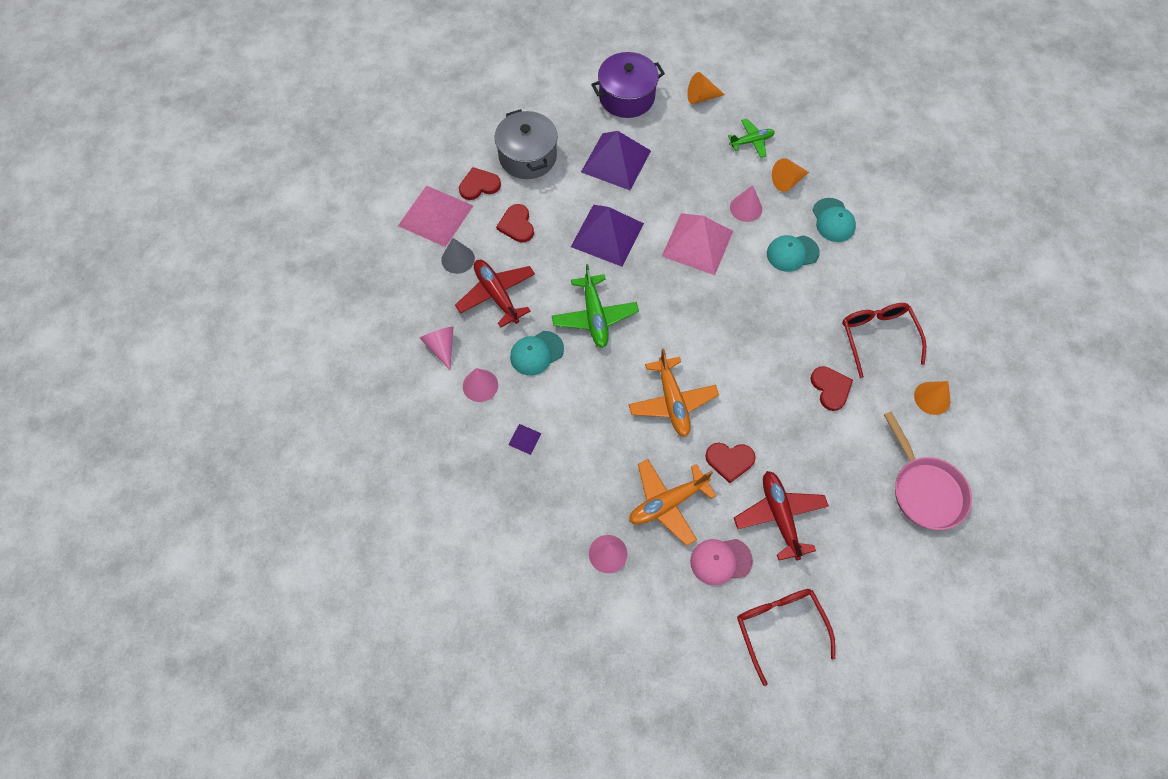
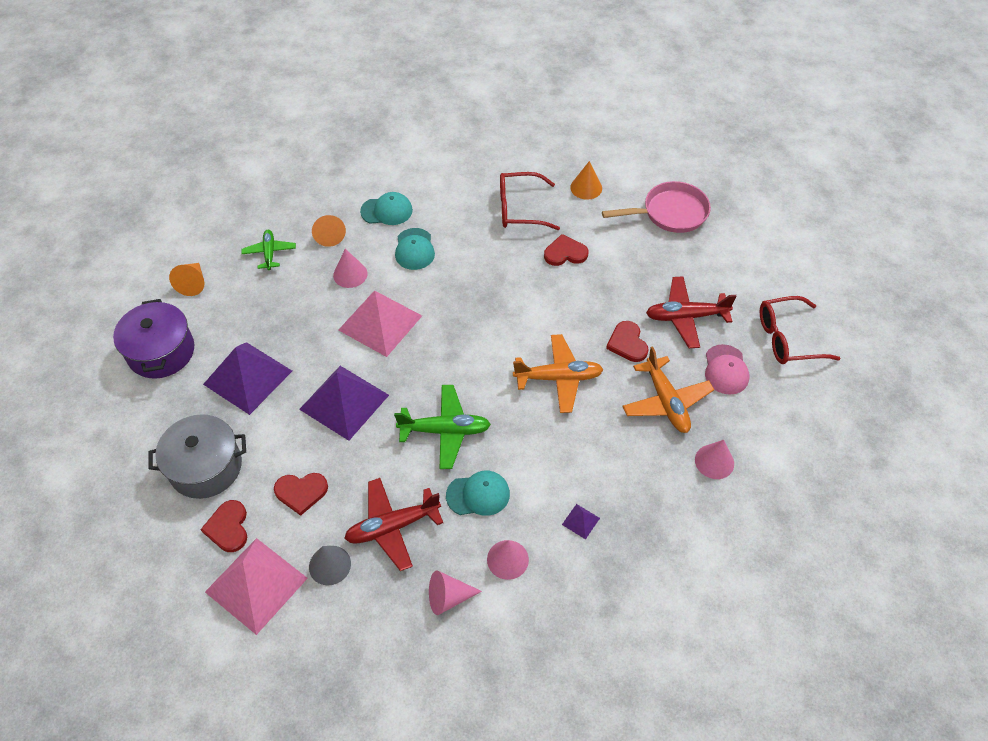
camera: 80 degrees left, 10 degrees down
turquoise cap [510,331,564,376] -> turquoise cap turned 75 degrees counterclockwise [446,471,510,516]
red heart [705,443,756,483] -> red heart turned 150 degrees clockwise [606,321,649,362]

